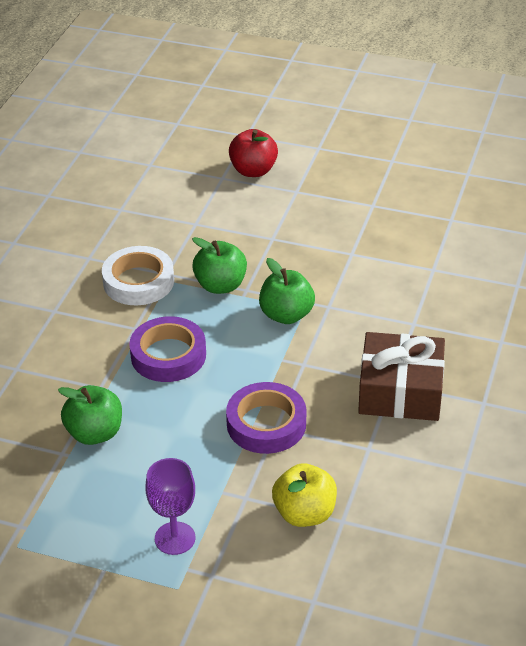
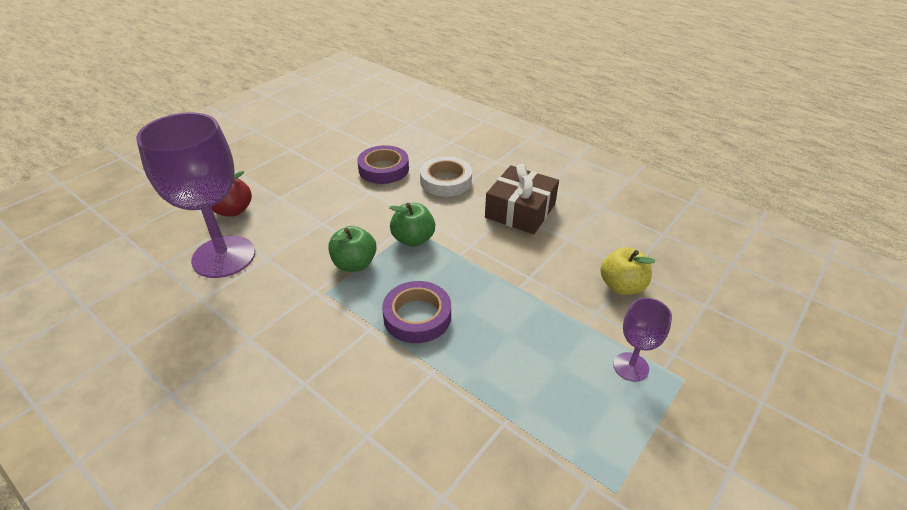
camera: 70 degrees left, 0 degrees up
green apple [58,385,122,445] -> none
white tape [102,246,174,305] -> white tape moved to [420,156,472,197]
purple tape [226,382,306,454] -> purple tape moved to [357,145,409,184]
none -> purple goblet [136,112,255,278]

